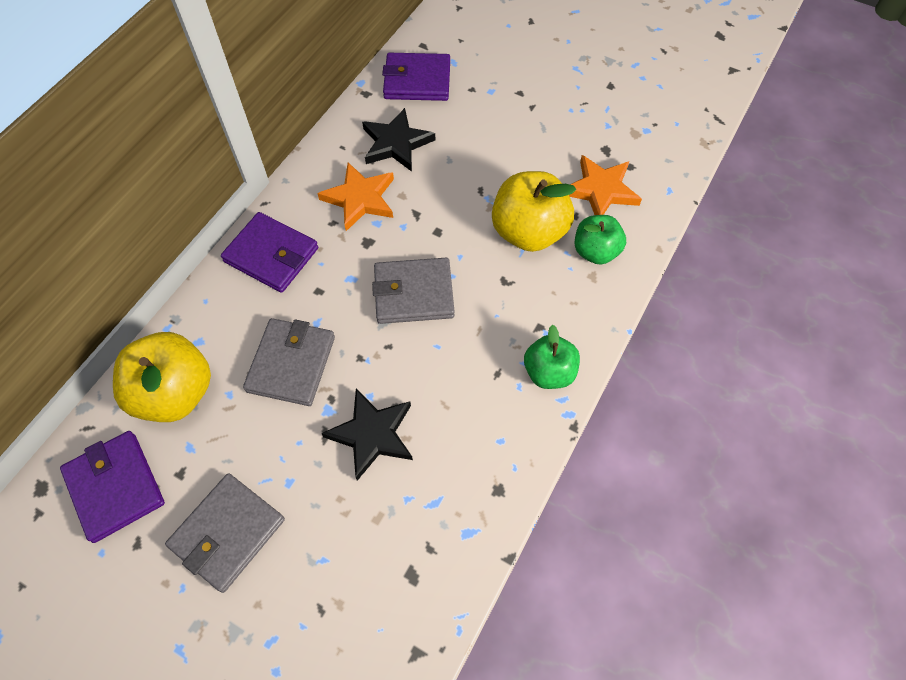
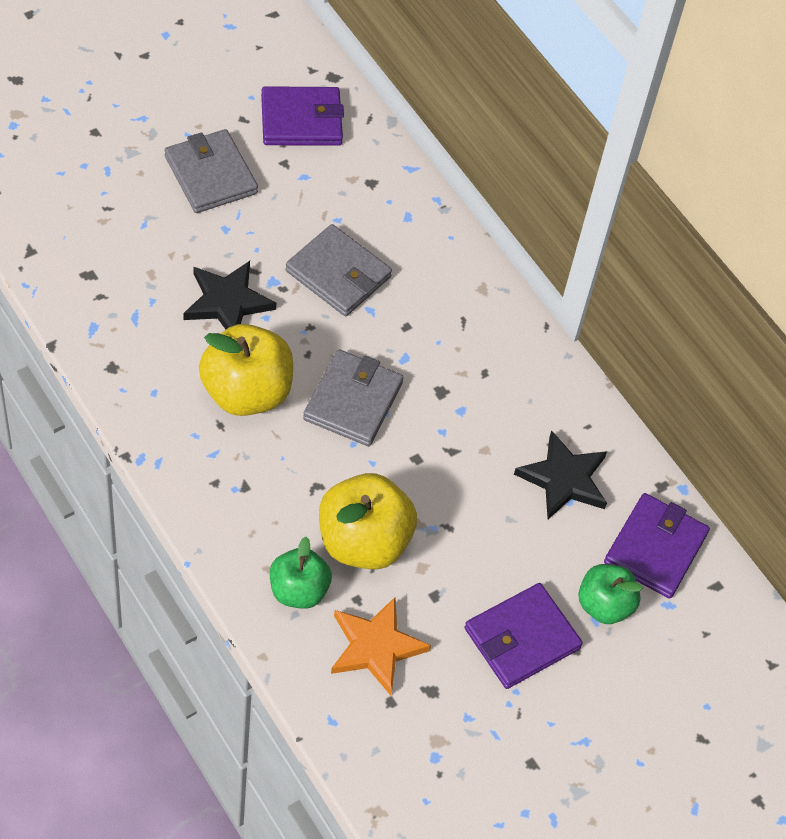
camera: 110 degrees right, 5 degrees down
yellow apple [113,332,211,422] -> yellow apple moved to [199,324,293,416]
purple wallet [221,212,318,293] -> purple wallet moved to [465,583,583,689]
orange star [317,163,394,231] -> none
green apple [524,325,580,389] -> green apple moved to [578,564,643,624]

